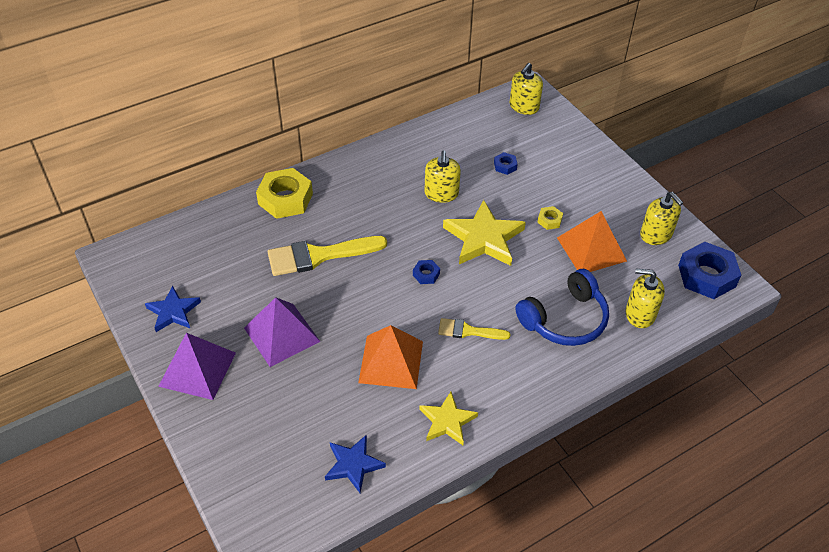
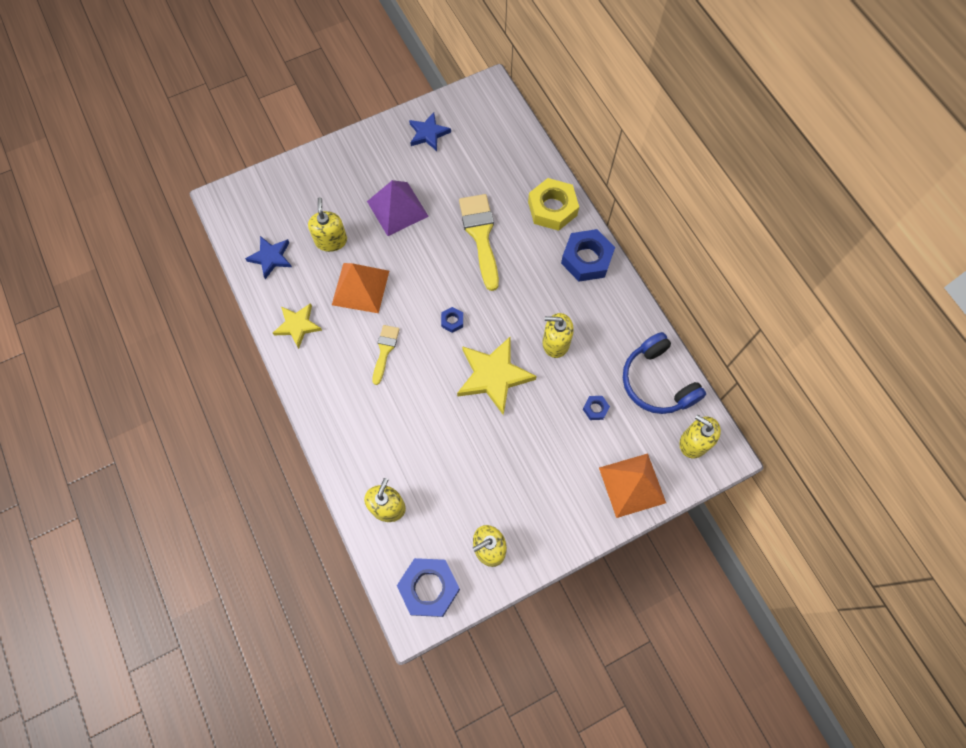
camera: 95 degrees right, 20 degrees up
purple pyramid [158,333,236,400] -> none
blue headphones [515,269,609,346] -> blue headphones moved to [623,332,706,414]
yellow nut [537,206,563,230] -> none
orange pyramid [557,211,627,272] -> orange pyramid moved to [599,453,666,518]
none -> yellow soap dispenser [308,197,347,252]
none -> blue nut [561,229,615,282]

